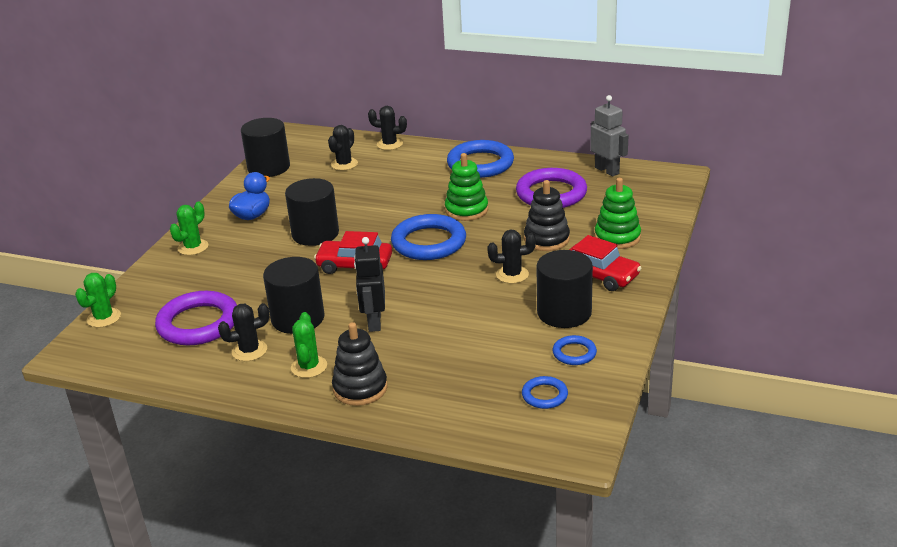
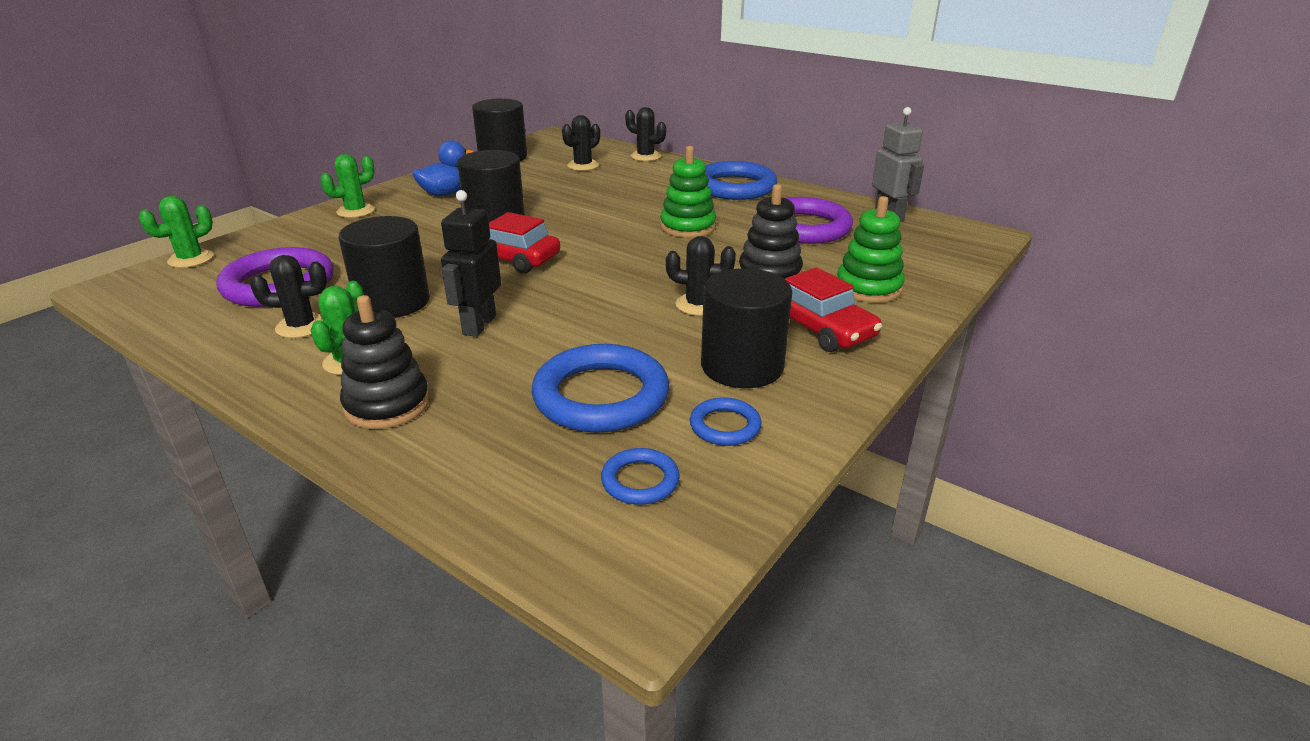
camera: 15 degrees right, 0 degrees up
blue ring [391,214,466,260] -> blue ring moved to [531,344,669,433]

